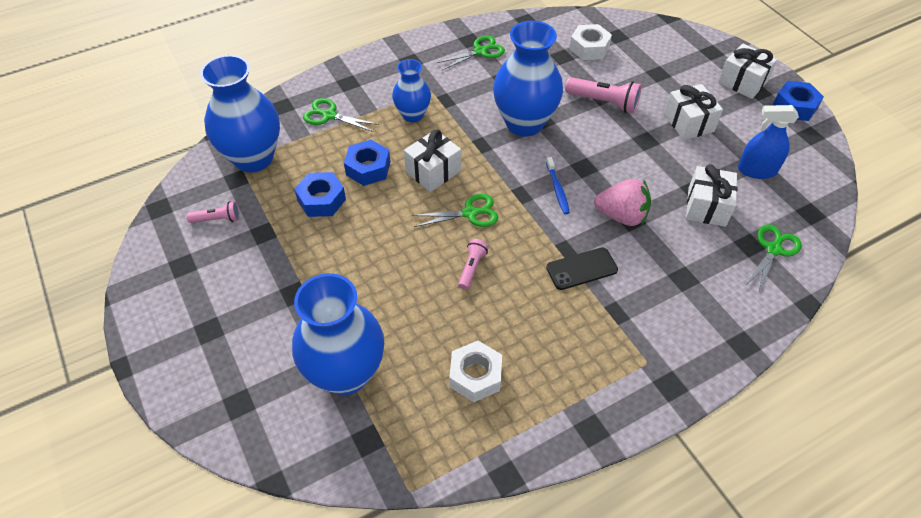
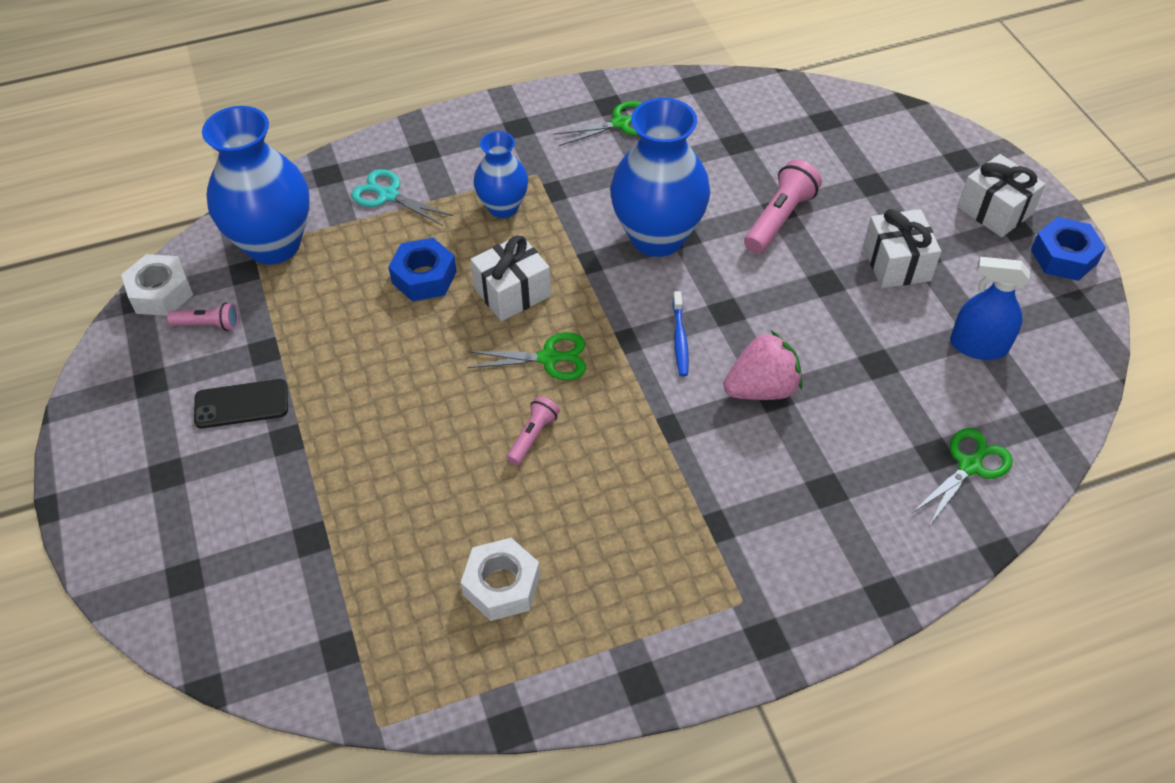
camera: 10 degrees right, 0 degrees up
blue vase [292,273,384,395] -> none
blue nut [294,172,346,217] -> none
green scissors [303,98,379,132] -> turquoise scissors [351,169,453,226]
black phone [546,247,618,290] -> black phone moved to [194,379,288,429]
pink flashlight [565,77,641,113] -> pink flashlight turned 90 degrees counterclockwise [744,160,822,253]
white nut [570,24,612,60] -> white nut moved to [121,254,193,316]
pink strawberry [594,179,651,226] -> pink strawberry turned 45 degrees counterclockwise [723,331,803,400]
white gift [686,164,737,227] -> none

